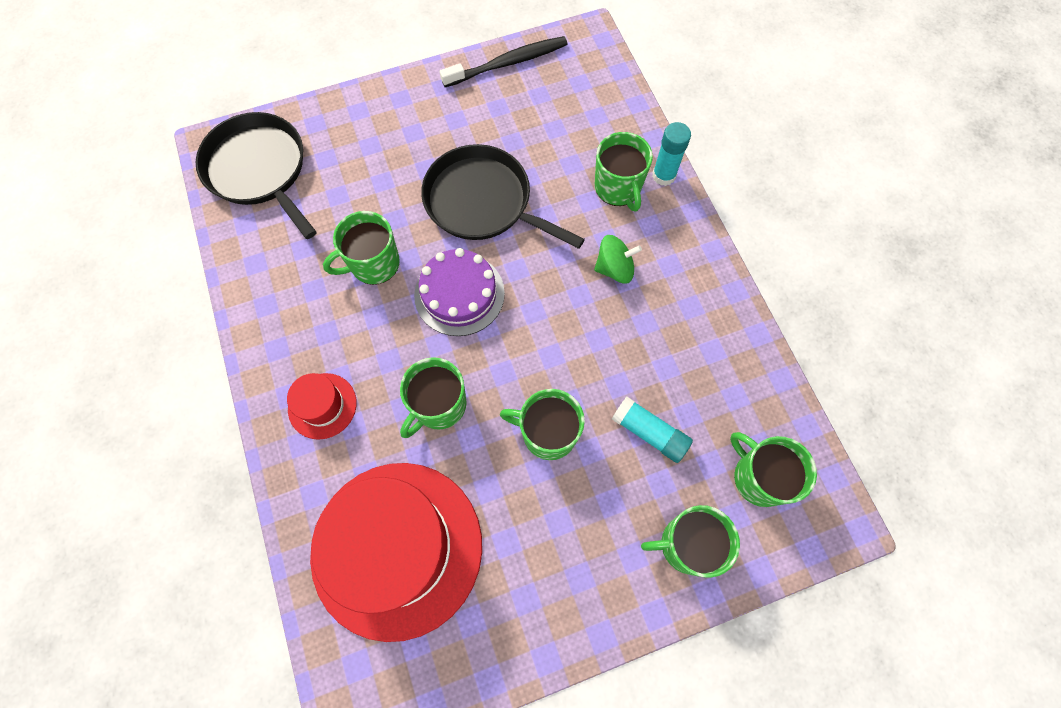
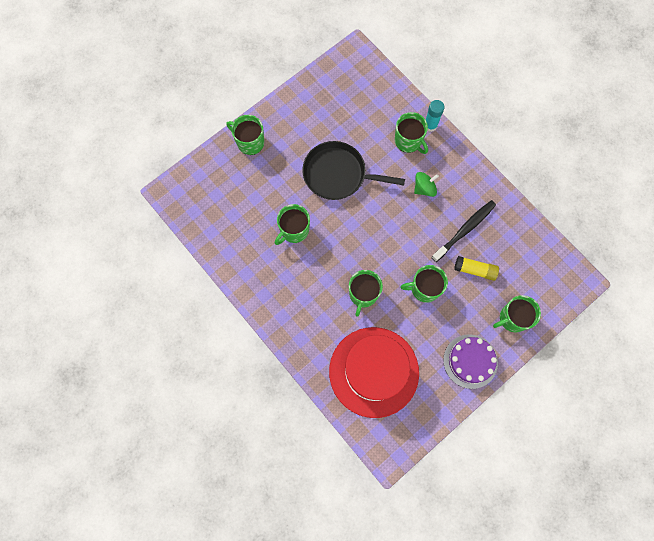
camera: 20 degrees left, 5 degrees up
black pan [196,112,317,239] -> none
red hat [287,373,357,440] -> none
purple cake [414,248,505,336] -> purple cake moved to [443,334,498,389]
black toothbrush [440,36,568,87] -> black toothbrush moved to [431,200,496,262]
turquoise glue stick [612,396,693,463] -> yellow glue stick [454,256,499,281]
green mug [730,432,817,507] -> green mug moved to [226,115,264,155]

